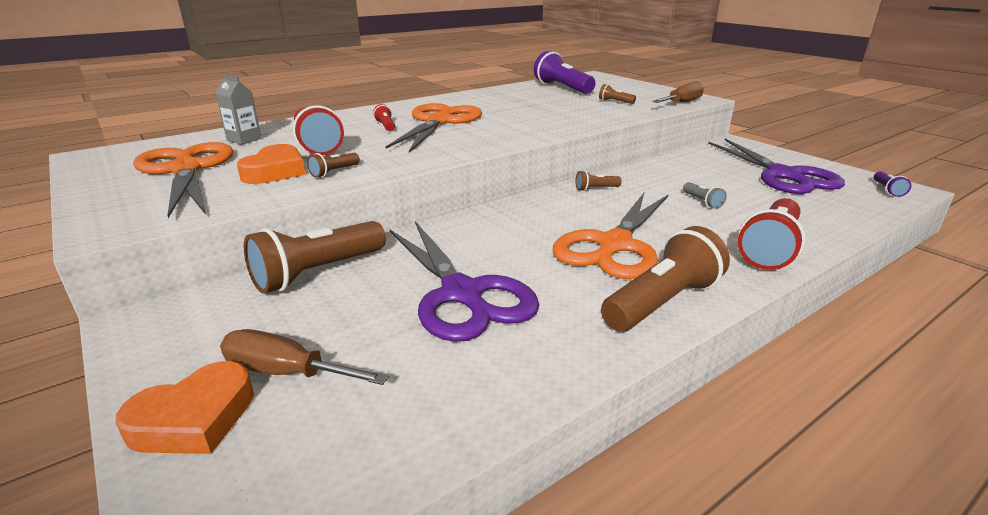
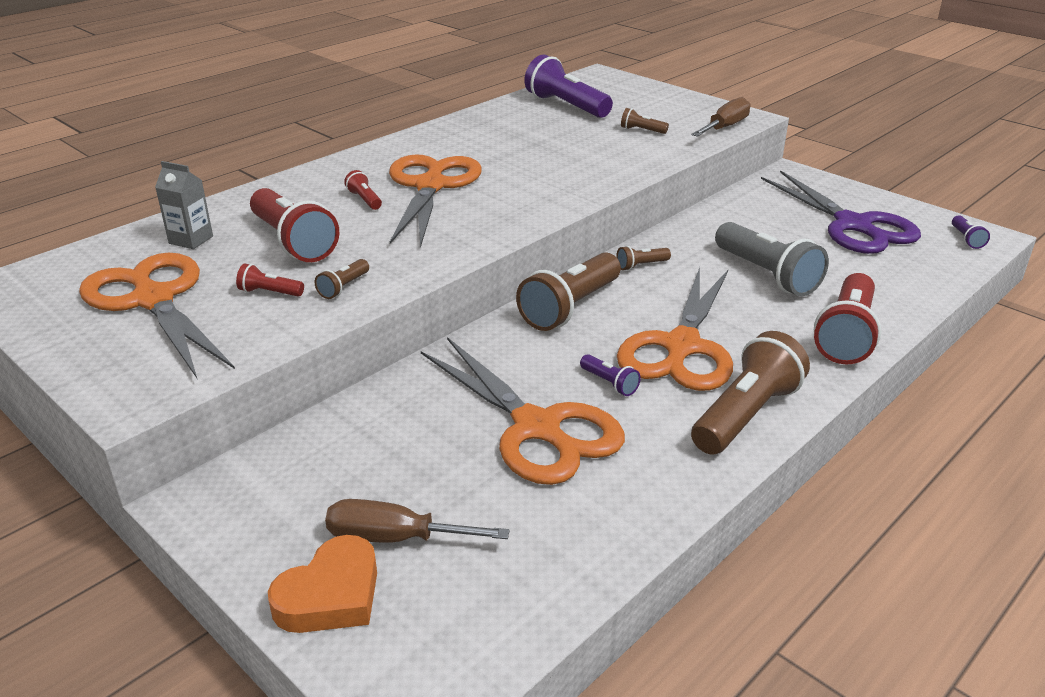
camera: 10 degrees left, 5 degrees up
orange heart [237,144,306,184] -> red flashlight [236,263,304,297]
brown flashlight [244,221,386,294] -> brown flashlight moved to [516,252,621,331]
purple scissors [390,222,539,342] -> orange scissors [421,337,625,485]
grey flashlight [683,182,727,209] -> grey flashlight [715,222,829,296], size x2.21
none -> purple flashlight [580,354,641,396]

